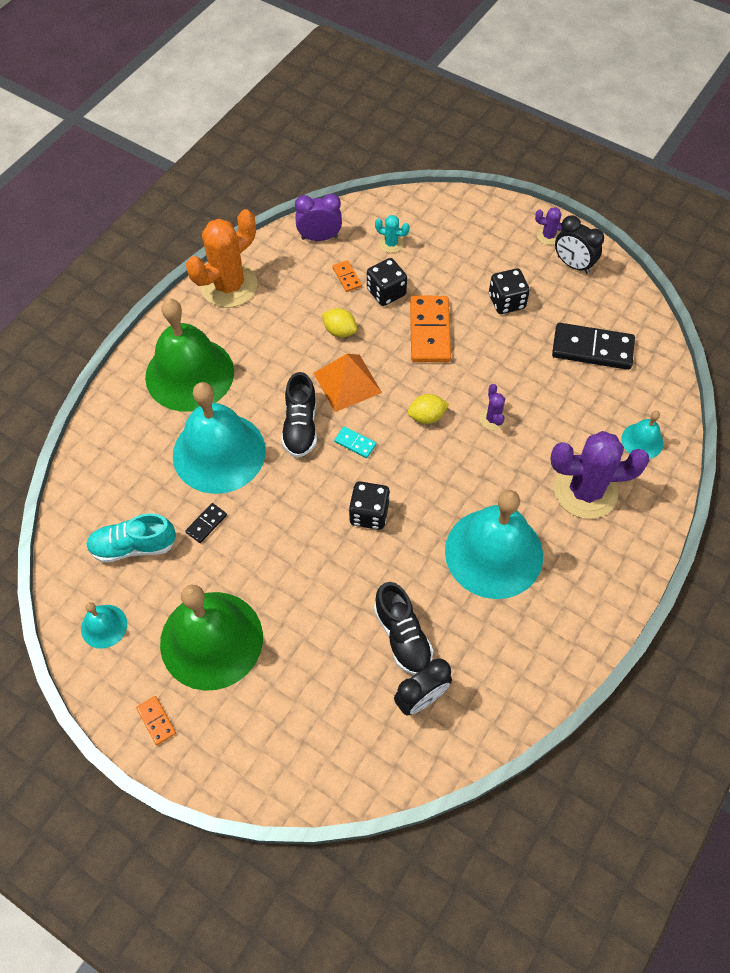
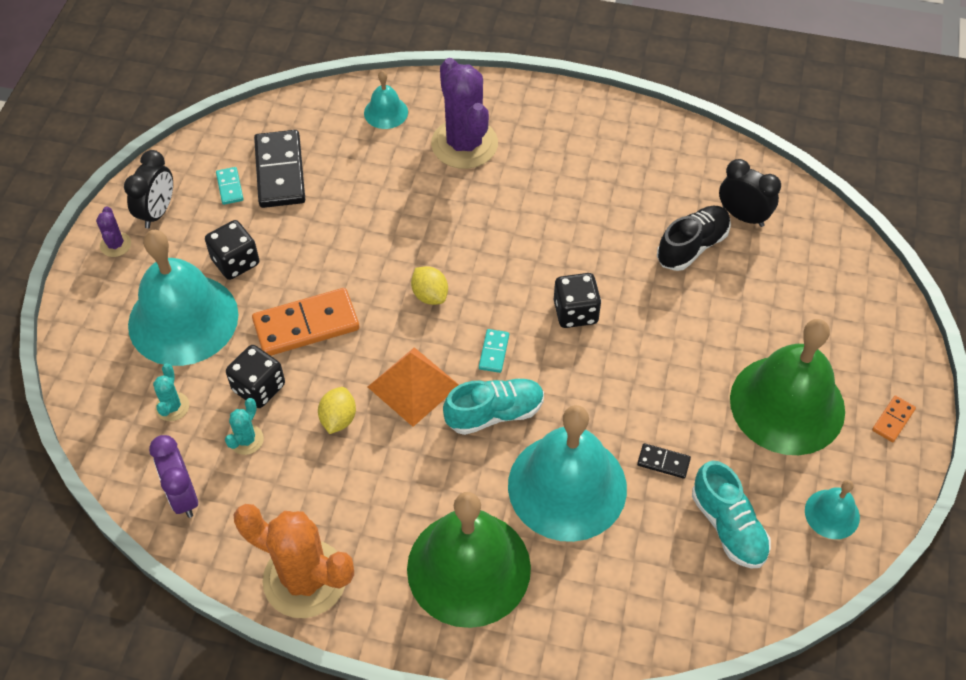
camera: 110 degrees left, 5 degrees down
black shoe [281,372,317,458] -> turquoise shoe [443,378,544,435]
orange domino [332,260,362,292] -> turquoise cactus [225,398,264,455]
turquoise bell [445,490,543,599] -> turquoise bell moved to [128,230,239,366]
purple cactus [480,384,507,430] -> none
none -> turquoise domino [216,167,244,205]

